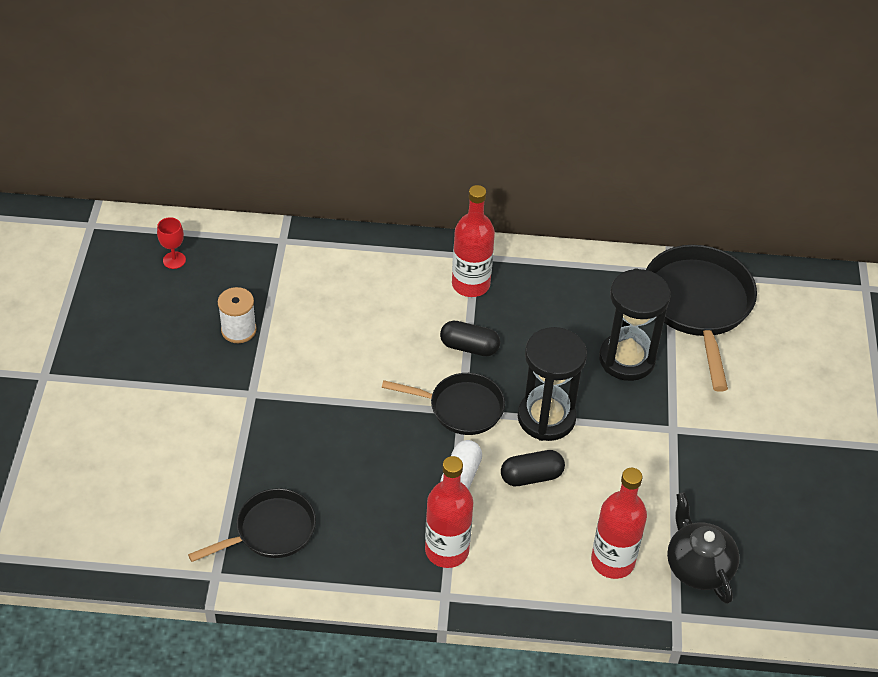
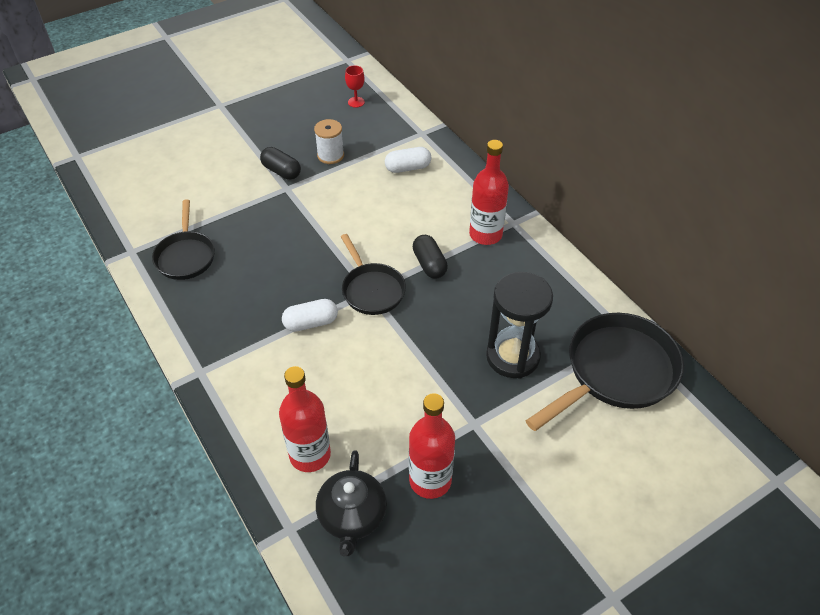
camera: 55 degrees right, 0 degrees up
black pan [188,488,316,562] -> black pan turned 60 degrees clockwise [152,199,215,280]
red bottle [425,456,473,568] -> red bottle moved to [409,393,455,499]
black capsule [501,450,565,486] -> black capsule moved to [260,147,301,180]
black hourglass [518,327,587,441] -> none
black teapot [667,492,740,604] -> black teapot turned 150 degrees clockwise [316,450,387,556]
none -> white capsule [385,147,431,173]

